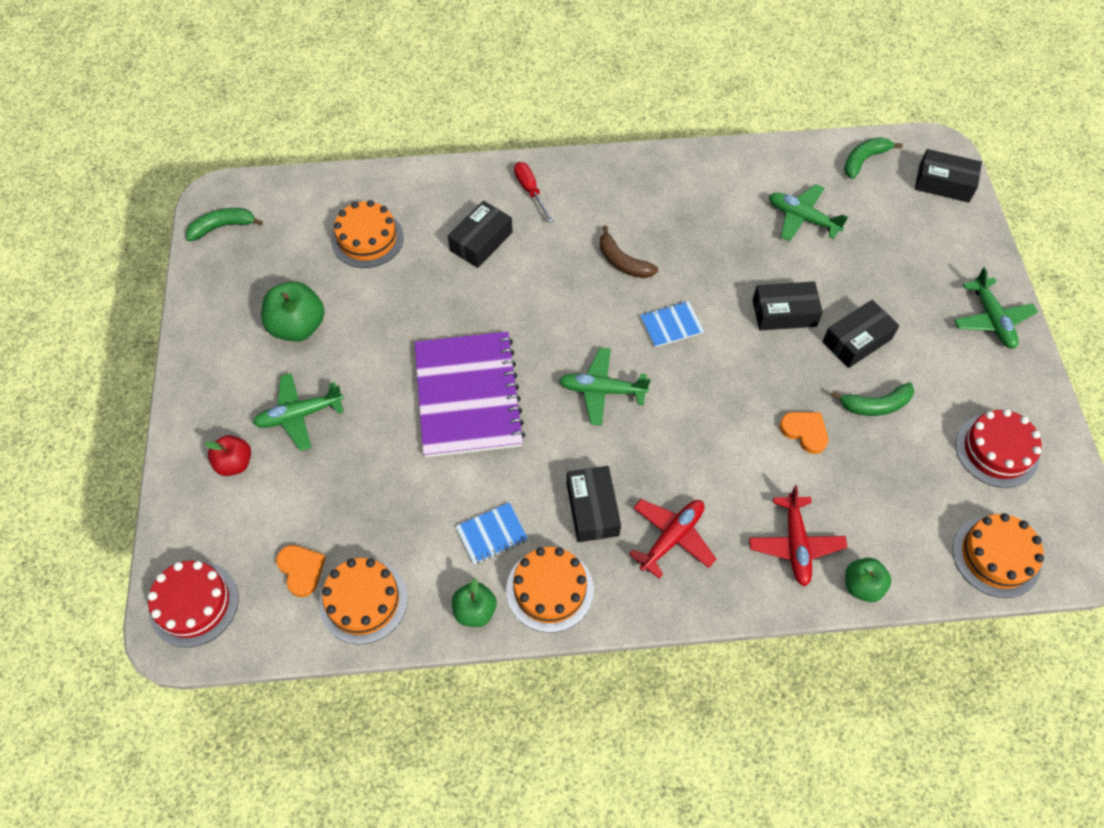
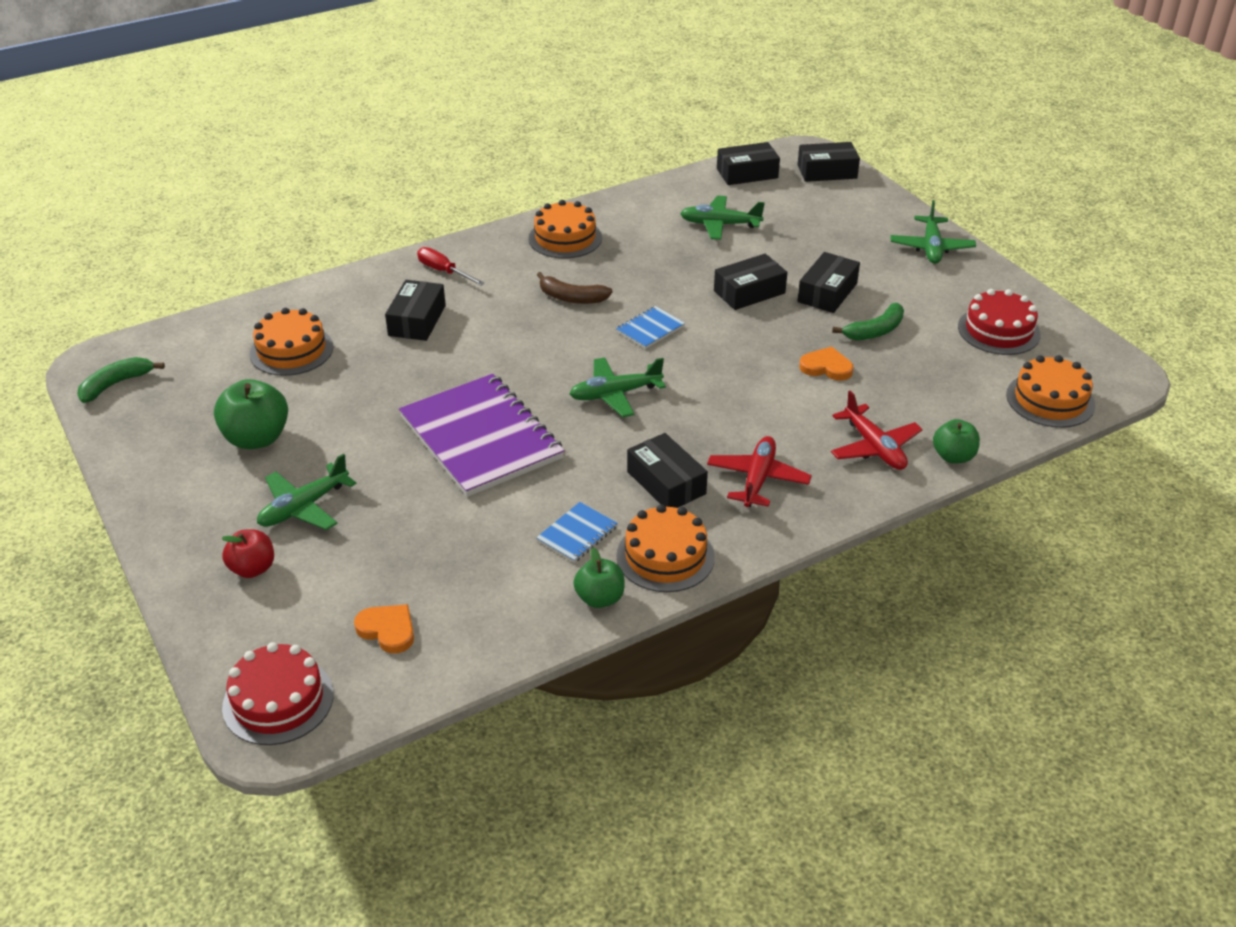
camera: 25 degrees left, 20 degrees down
orange cake [319,558,408,645] -> orange cake moved to [528,200,602,259]
green banana [844,137,903,179] -> black box [717,142,780,185]
green plane [954,267,1038,349] -> green plane turned 45 degrees clockwise [890,200,976,264]

